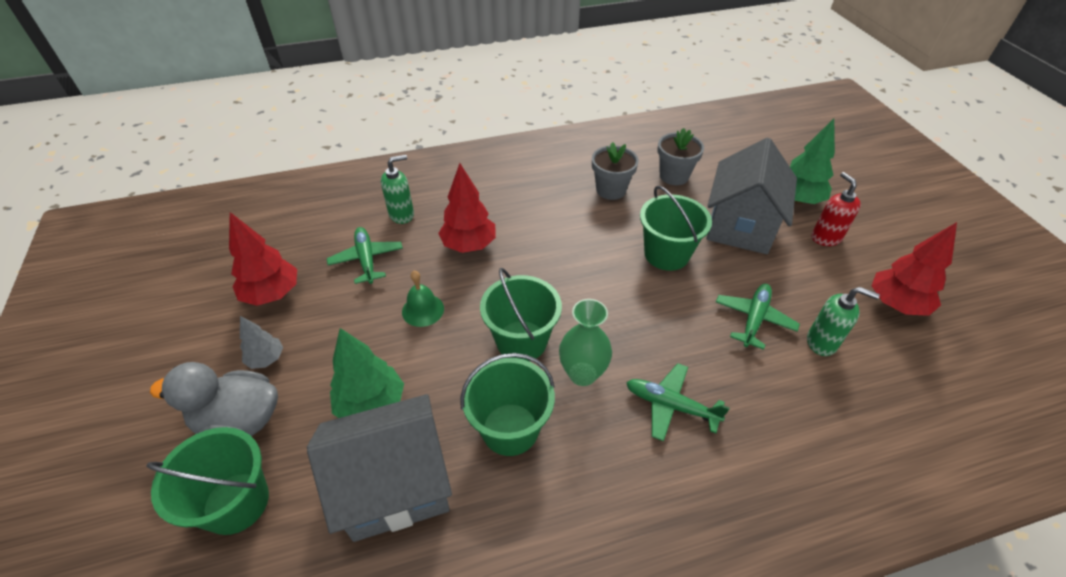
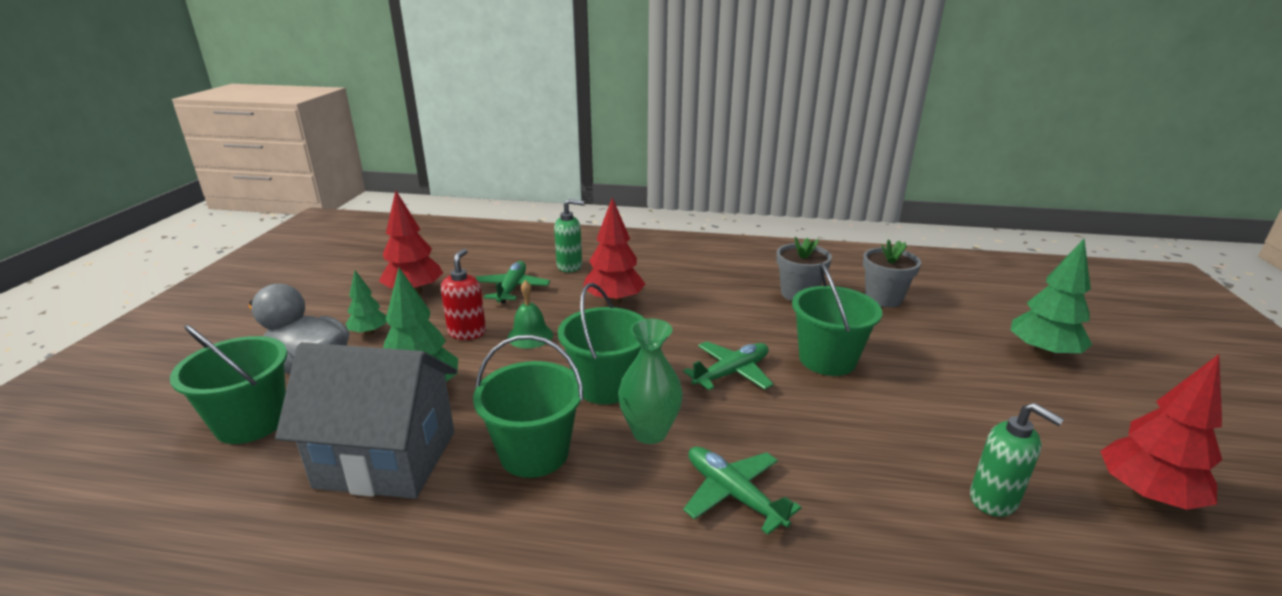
camera: 25 degrees right, 20 degrees down
grey tree [240,316,283,369] -> green tree [346,270,386,335]
grey house [707,138,797,254] -> none
green plane [716,284,800,350] -> green plane moved to [683,341,773,390]
red soap dispenser [812,172,861,246] -> red soap dispenser moved to [441,249,486,340]

